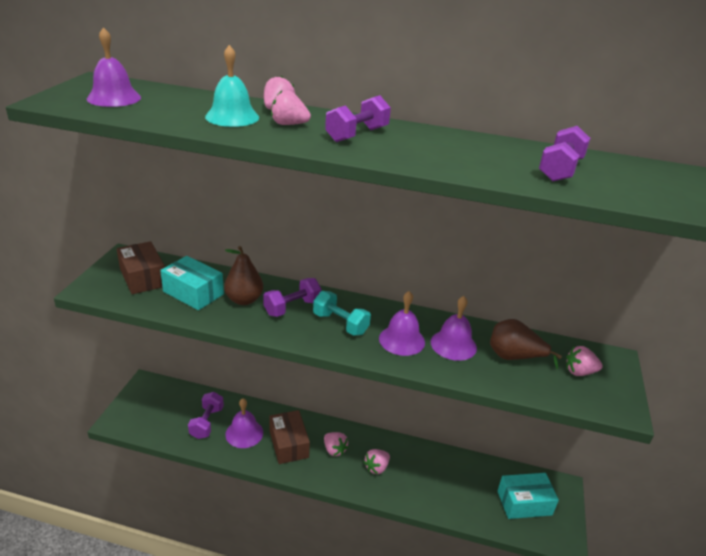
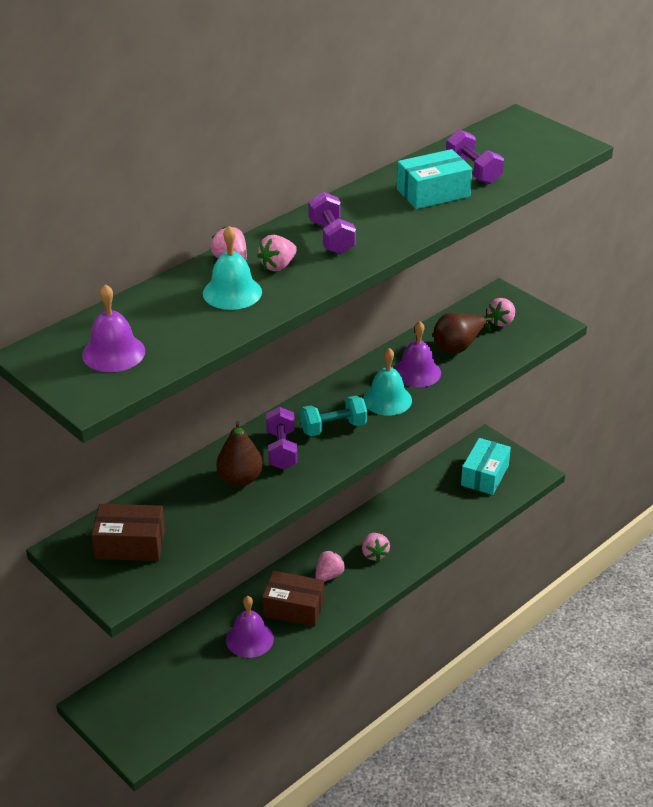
camera: 55 degrees left, 5 degrees up
turquoise box [160,256,224,310] -> turquoise box moved to [397,149,472,209]
purple dumbbell [188,392,224,439] -> none
pink strawberry [324,432,349,456] -> pink strawberry turned 45 degrees counterclockwise [315,550,345,581]
purple bell [379,291,425,356] -> turquoise bell [363,348,412,416]

